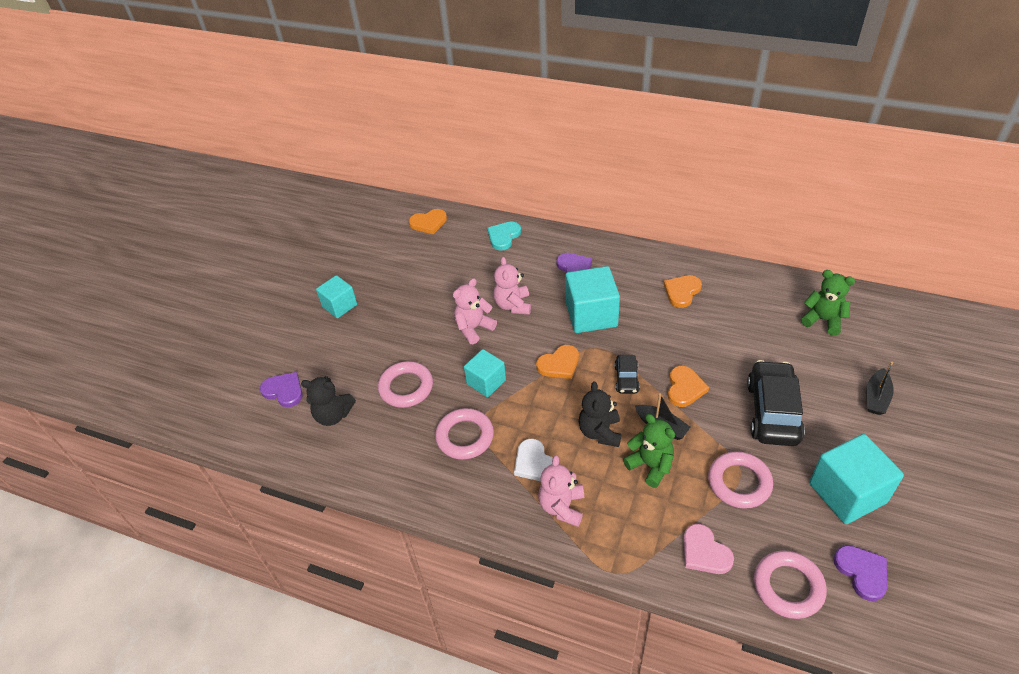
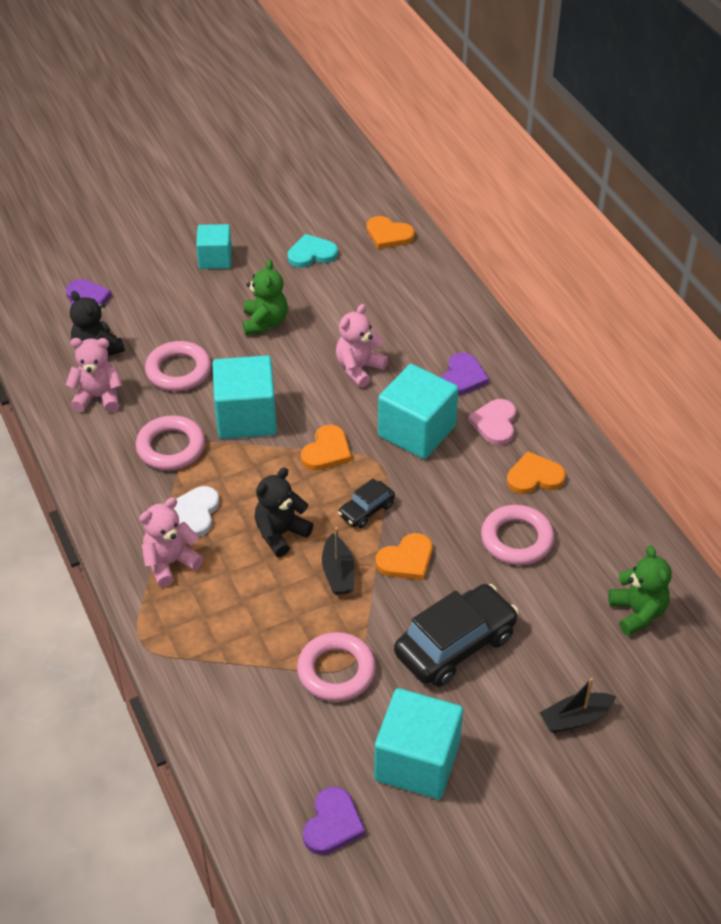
camera: 40 degrees right, 0 degrees up
pink teddy bear [453,278,497,344] -> pink teddy bear moved to [66,338,122,412]
turquoise cube [464,349,506,397] -> turquoise cube [212,355,277,439], size x1.62
turquoise heart [487,221,521,251] -> turquoise heart moved to [288,234,338,268]
orange heart [536,345,579,379] -> orange heart turned 75 degrees counterclockwise [301,425,351,470]
green teddy bear [623,414,675,488] -> green teddy bear moved to [243,259,288,335]
pink heart [683,524,734,574] -> pink heart moved to [468,399,516,445]
pink ring [754,550,827,619] -> pink ring moved to [481,505,554,565]

